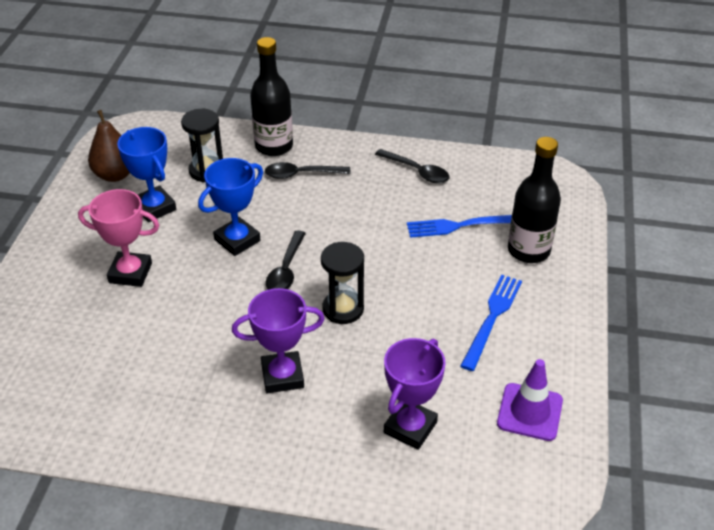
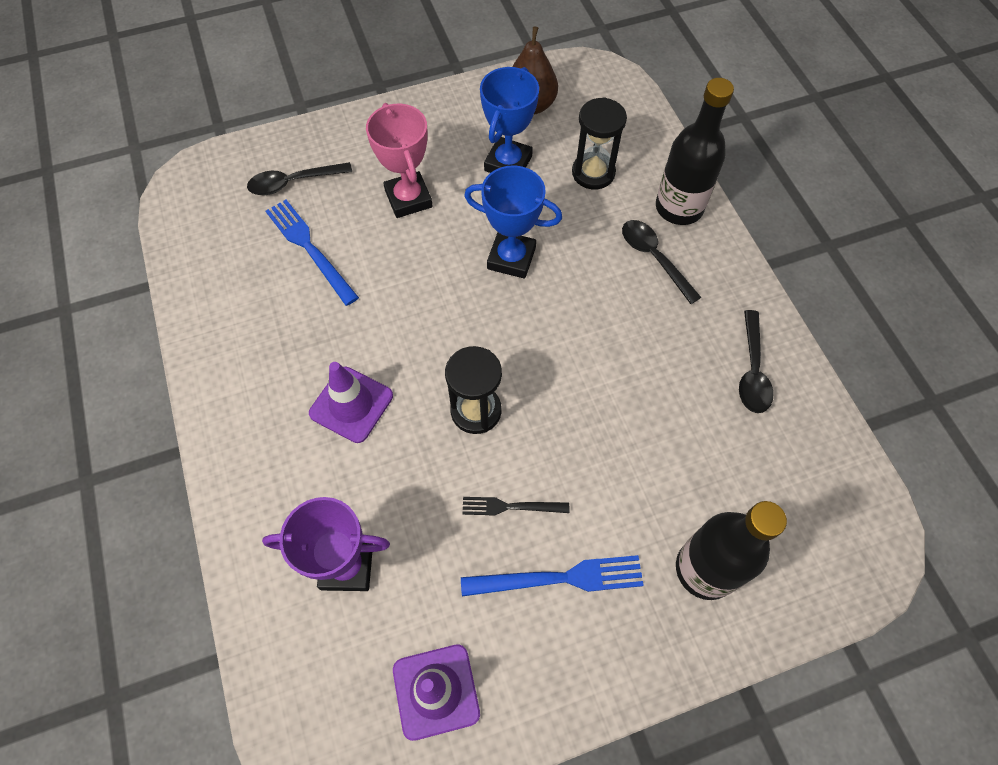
camera: 60 degrees right, 20 degrees up
purple trophy [232,288,325,393] -> purple traffic cone [309,362,393,443]
black spoon [266,231,306,290] -> black spoon moved to [247,162,352,195]
blue fork [407,215,512,238] -> blue fork moved to [266,200,359,306]
none -> black fork [462,497,569,515]

